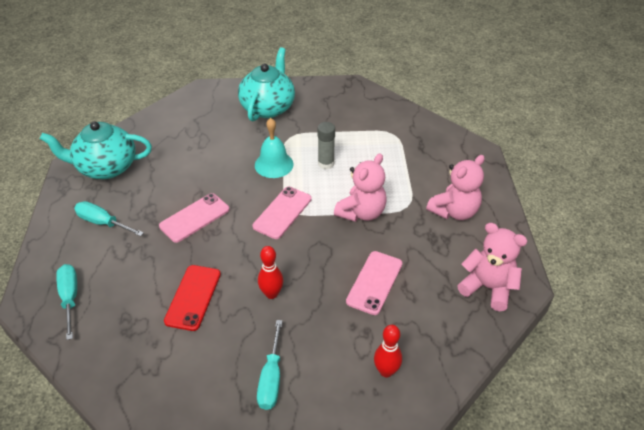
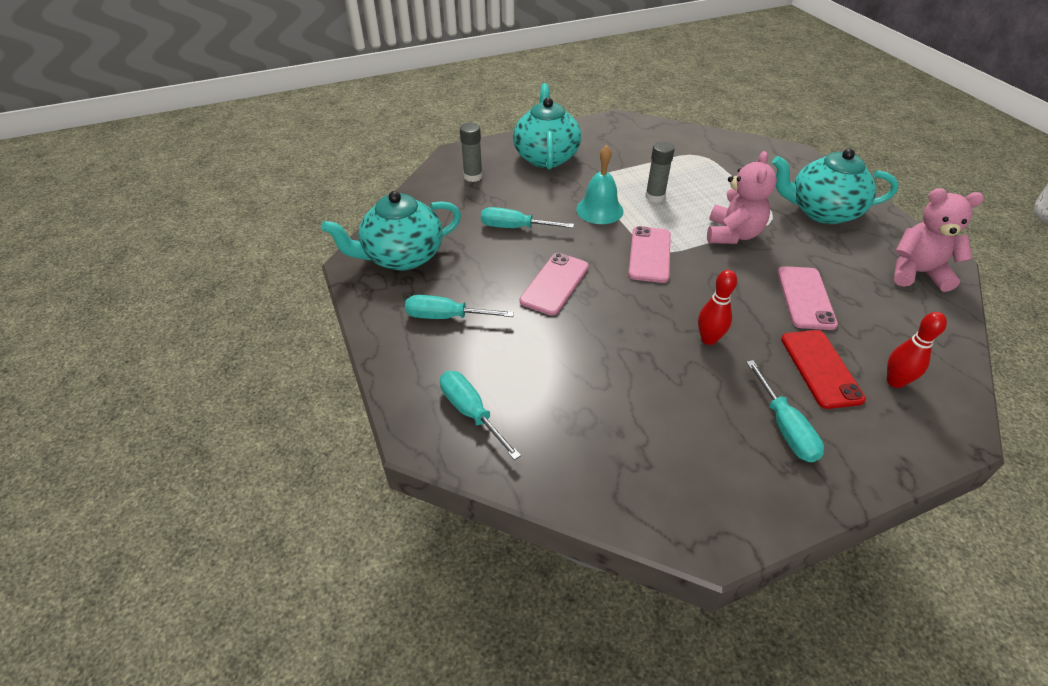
camera: 20 degrees left, 0 degrees up
red phone [164,265,221,331] -> red phone moved to [781,330,866,409]
pink teddy bear [426,155,485,220] -> turquoise teapot [772,148,899,224]
none -> grey glue stick [460,123,483,182]
none -> turquoise screwdriver [481,207,574,228]

